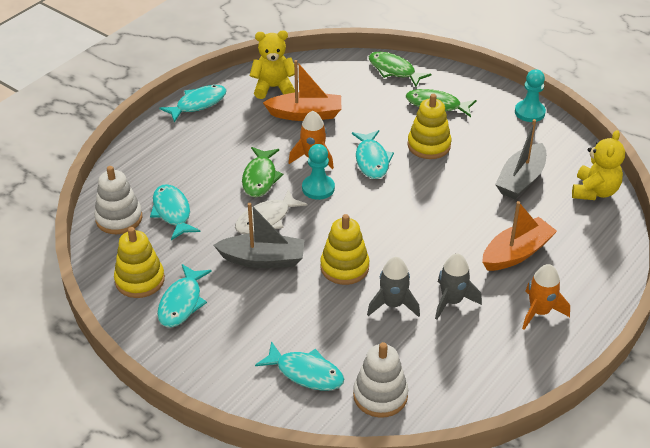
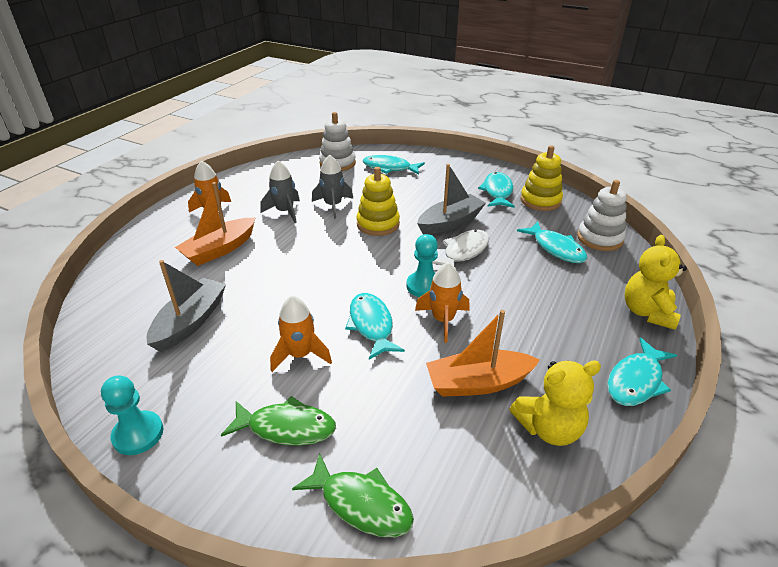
camera: 170 degrees right, 5 degrees down
grey boat [214,203,305,268] -> grey boat turned 150 degrees clockwise [417,164,486,234]
green fish [242,147,283,197] -> none
yellow stacking toy [407,94,451,159] -> orange rocket [270,296,332,372]
yellow teddy bear [572,130,625,200] -> yellow teddy bear moved to [625,235,687,330]

